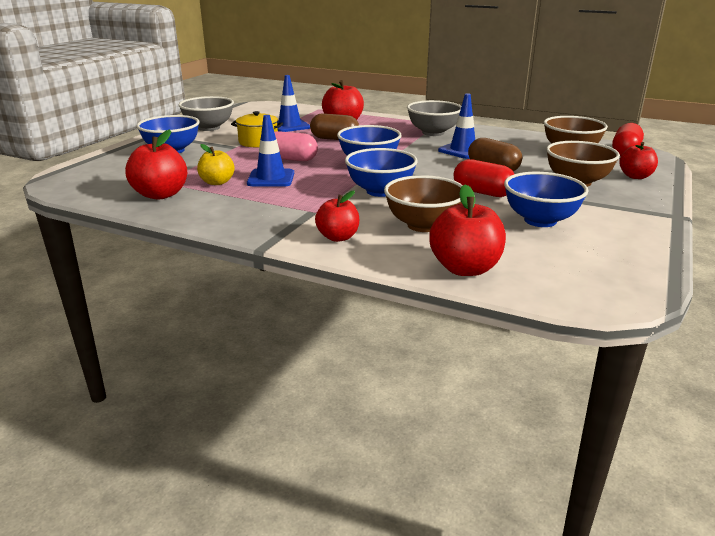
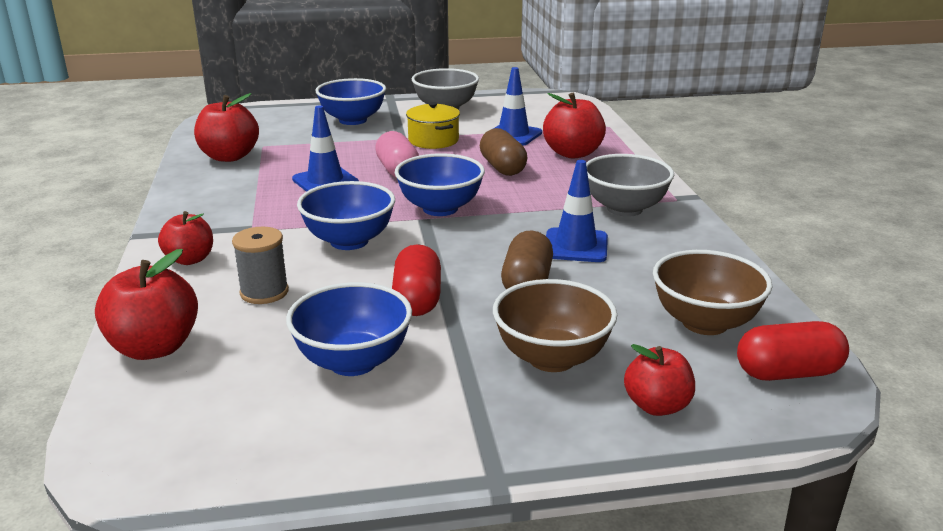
camera: 55 degrees right, 0 degrees up
yellow apple [197,144,235,185] -> none
brown bowl [384,175,463,232] -> grey spool [232,227,289,304]

